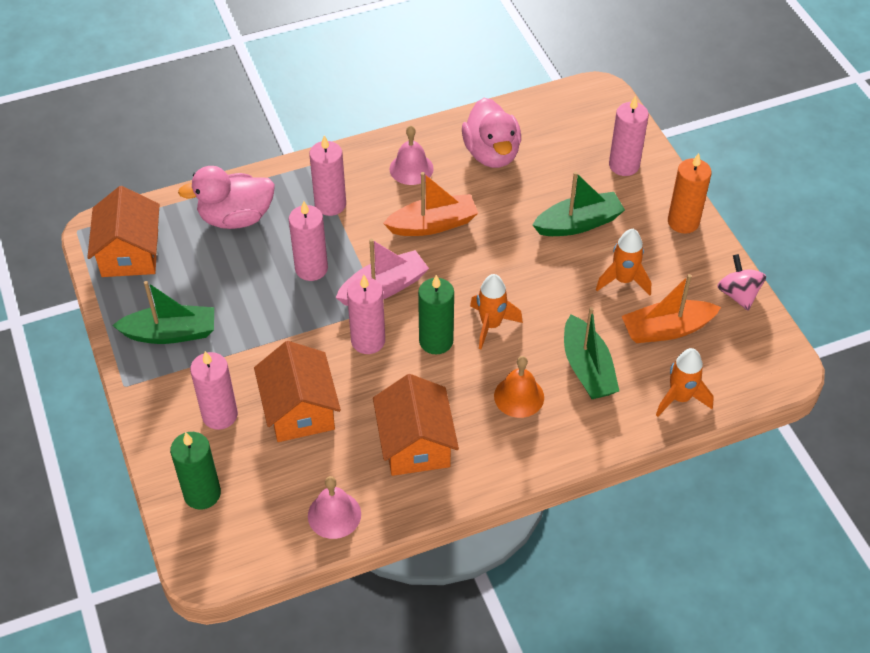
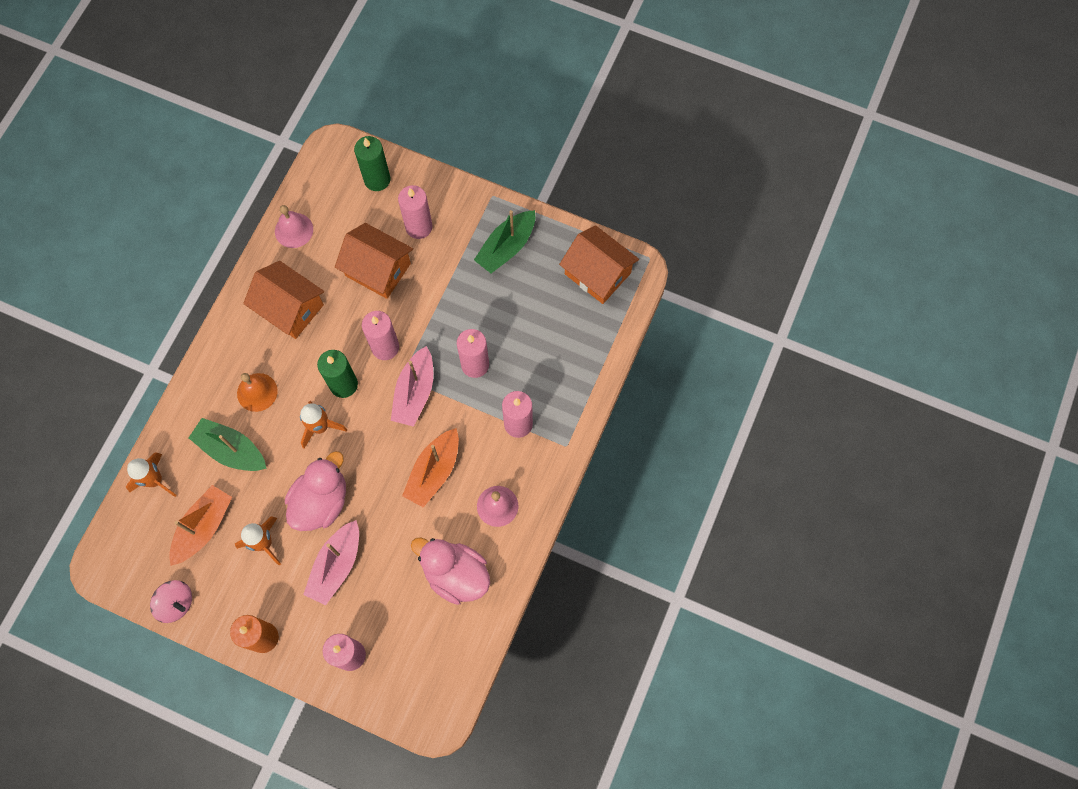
camera: 135 degrees right, 20 degrees up
pink duck [178,166,275,229] -> pink duck moved to [285,451,346,531]
green boat [533,172,625,236] -> pink boat [303,520,359,606]

